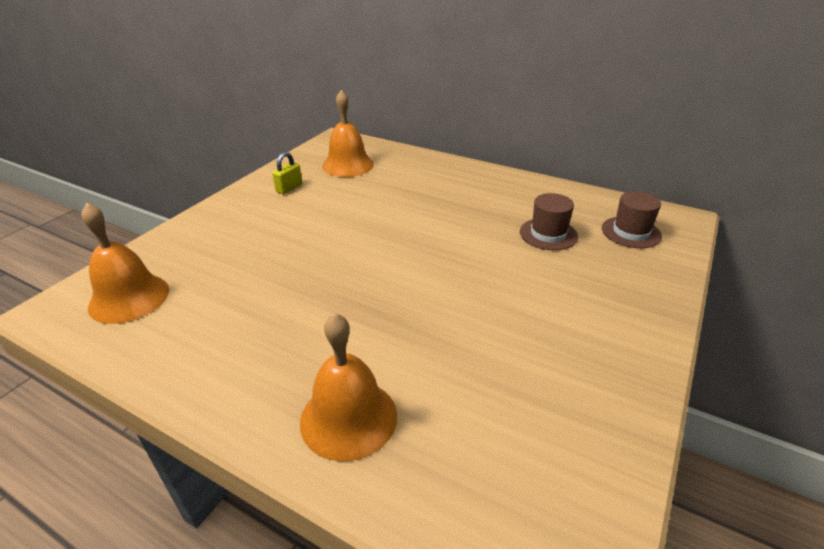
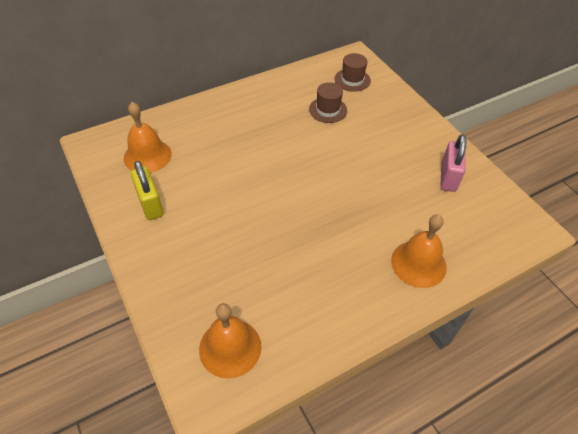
camera: 60 degrees left, 15 degrees up
yellow padlock [272,152,302,194] -> yellow padlock [131,161,164,220], size x1.61
none -> pink padlock [440,134,467,192]

